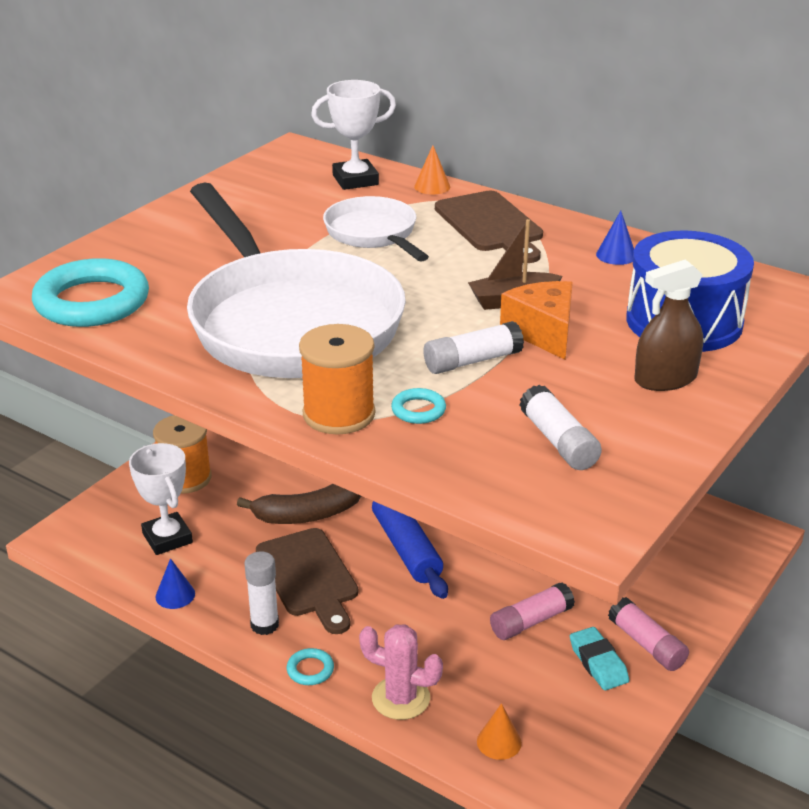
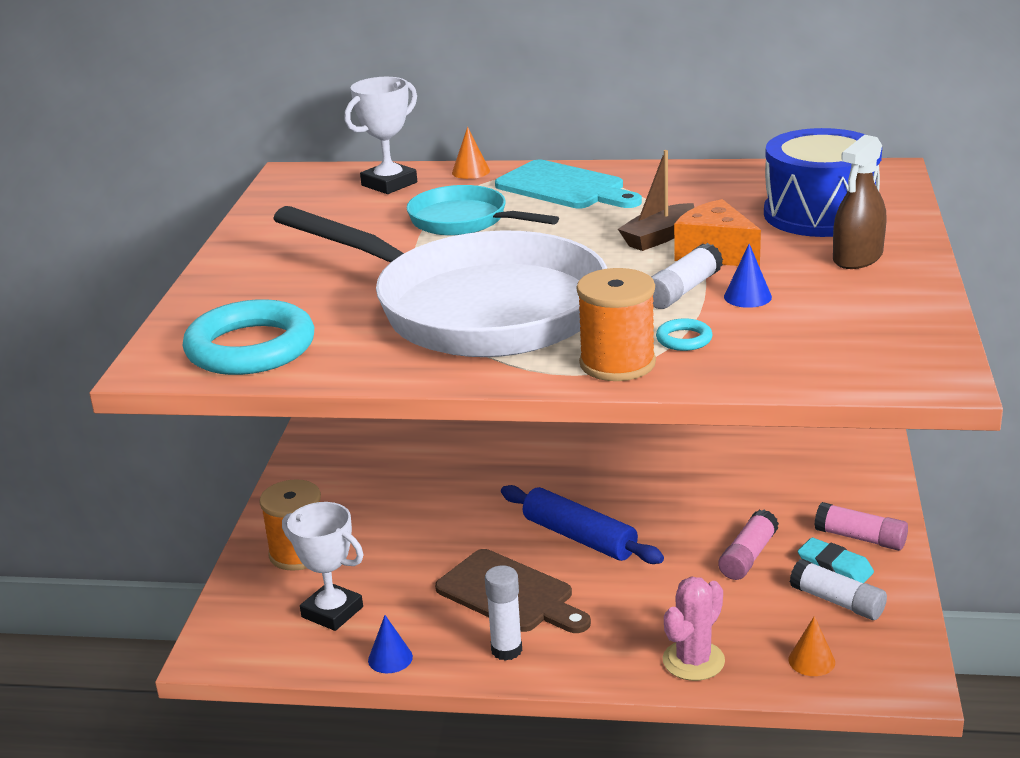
camera: 25 degrees left, 5 degrees down
brown banana [237,484,361,524] -> none
turquoise ring [287,648,334,685] -> none
white pan [323,196,429,262] -> turquoise pan [407,185,559,236]
pink cactus [359,624,443,720] -> pink cactus turned 45 degrees counterclockwise [663,577,725,681]
brown cutting board [435,191,543,263] -> turquoise cutting board [495,160,642,209]
white glue stick [520,385,602,470] -> white glue stick moved to [790,559,887,620]
blue cone [596,211,634,265] -> blue cone moved to [724,244,772,308]

